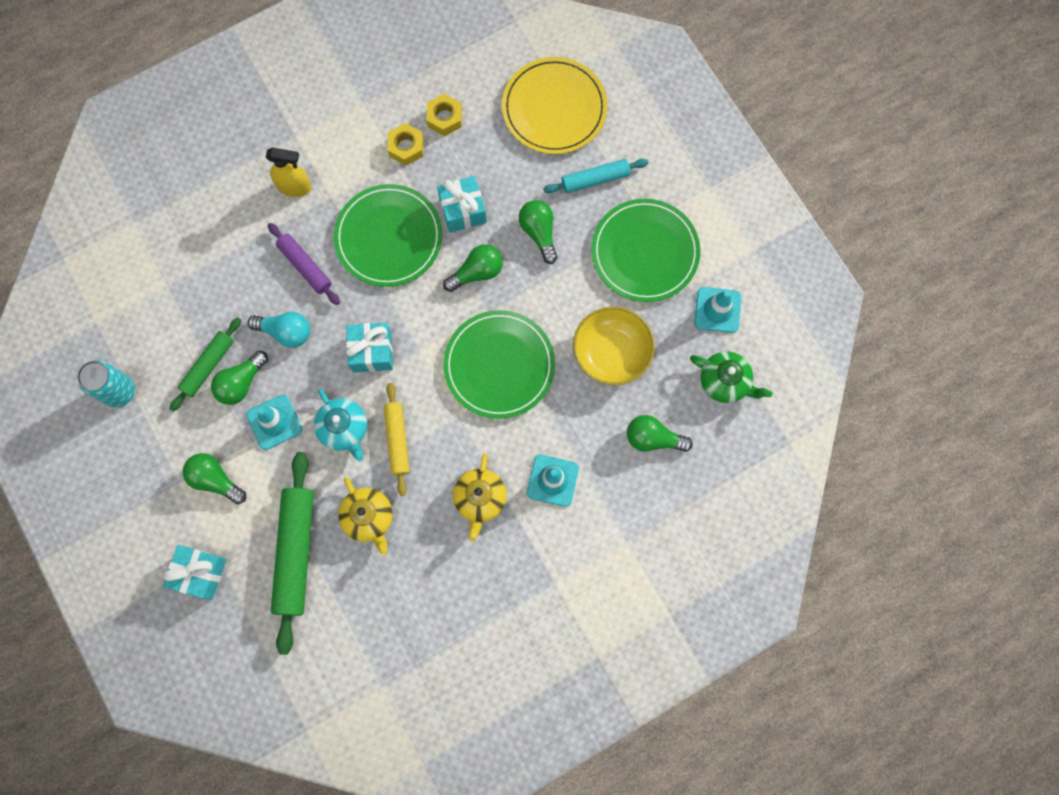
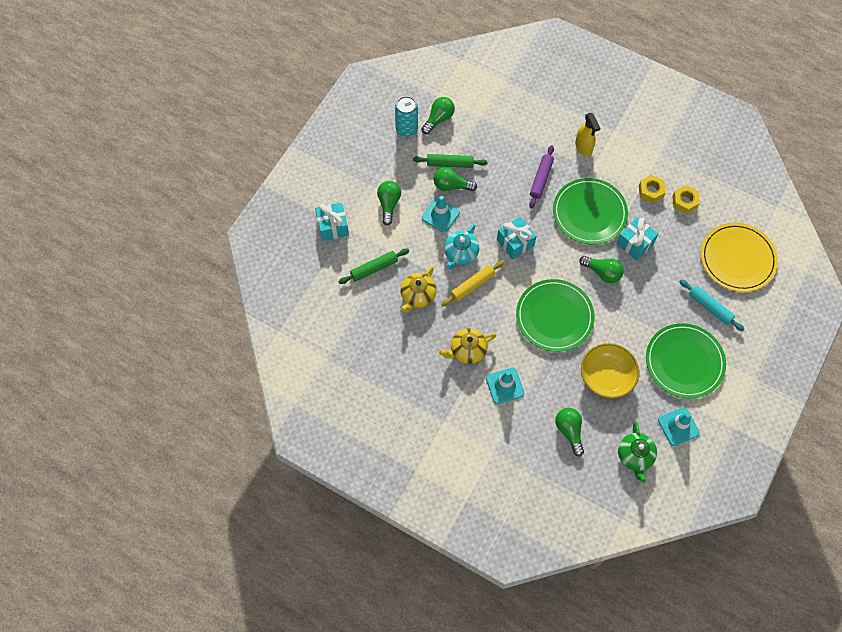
camera: 60 degrees right, 10 degrees down
turquoise light bulb [248,312,310,348] -> none
green rolling pin [271,452,314,655] -> green rolling pin [338,249,409,284], size x0.59
green light bulb [519,200,558,264] -> green light bulb moved to [421,97,455,134]

